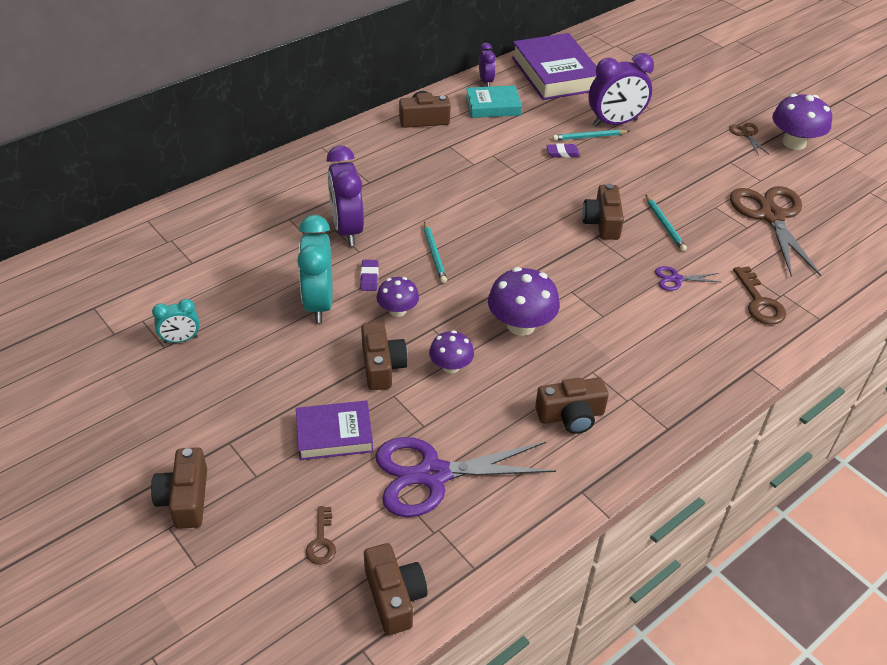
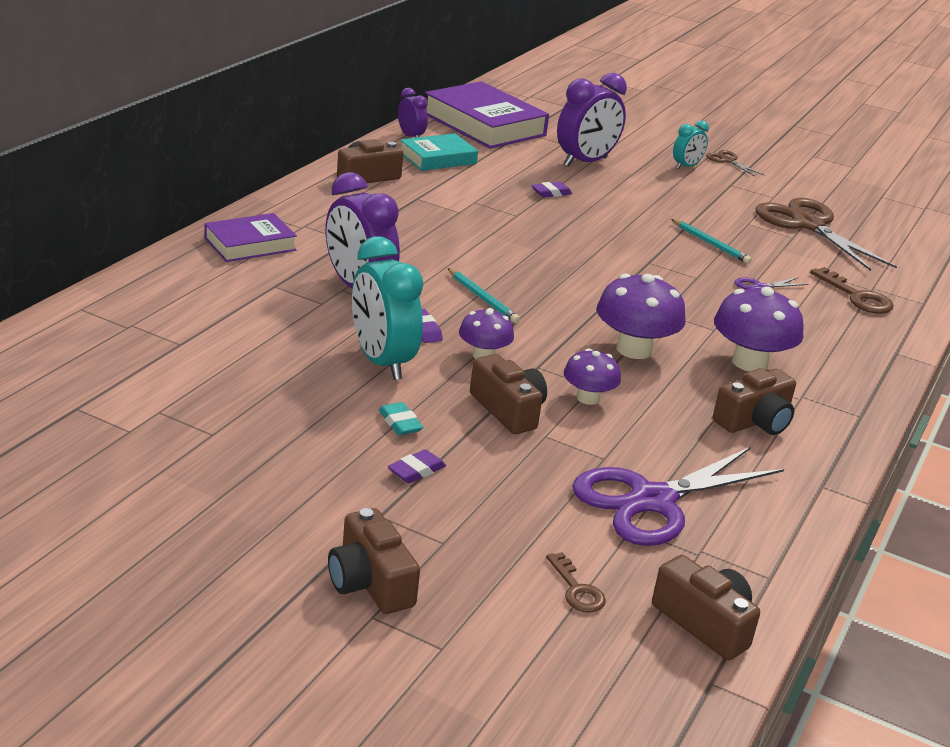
camera: 25 degrees left, 15 degrees down
turquoise clock [152,299,200,343] -> turquoise clock moved to [673,121,709,169]
purple book [296,400,374,460] -> purple book moved to [204,213,297,262]
turquoise pencil [553,129,630,141] -> none
brown camera [582,184,624,240] -> none
purple mushroom [772,94,832,150] -> purple mushroom moved to [714,287,804,372]
none -> turquoise eraser [379,402,423,435]
none -> purple eraser [388,449,446,483]

